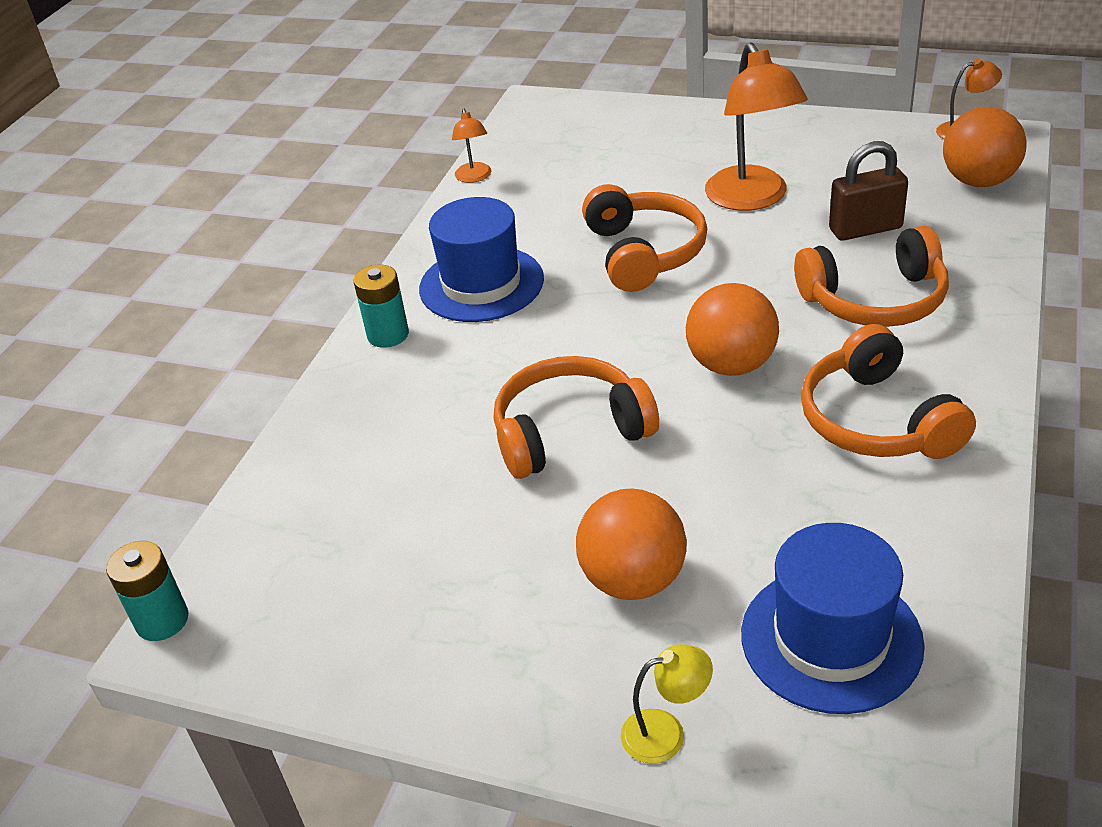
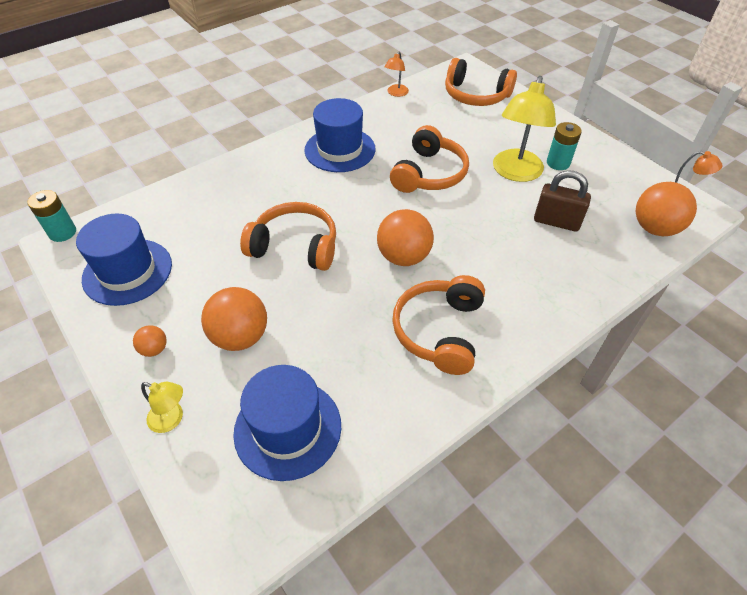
camera: 30 degrees right, 10 degrees up
turquoise battery [354,265,409,348] -> turquoise battery moved to [547,122,582,170]
orange lamp [705,42,808,211] -> yellow lamp [493,76,556,182]
orange headphones [794,226,949,327] -> orange headphones moved to [445,58,517,106]
none -> blue hat [76,214,172,306]
none -> orange ball [133,325,167,357]

